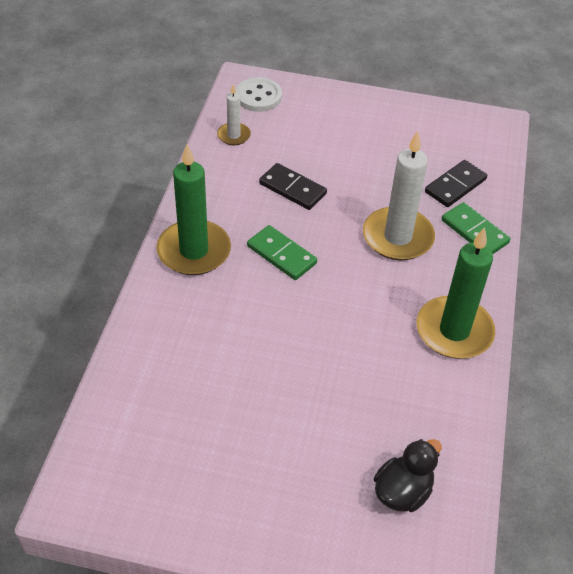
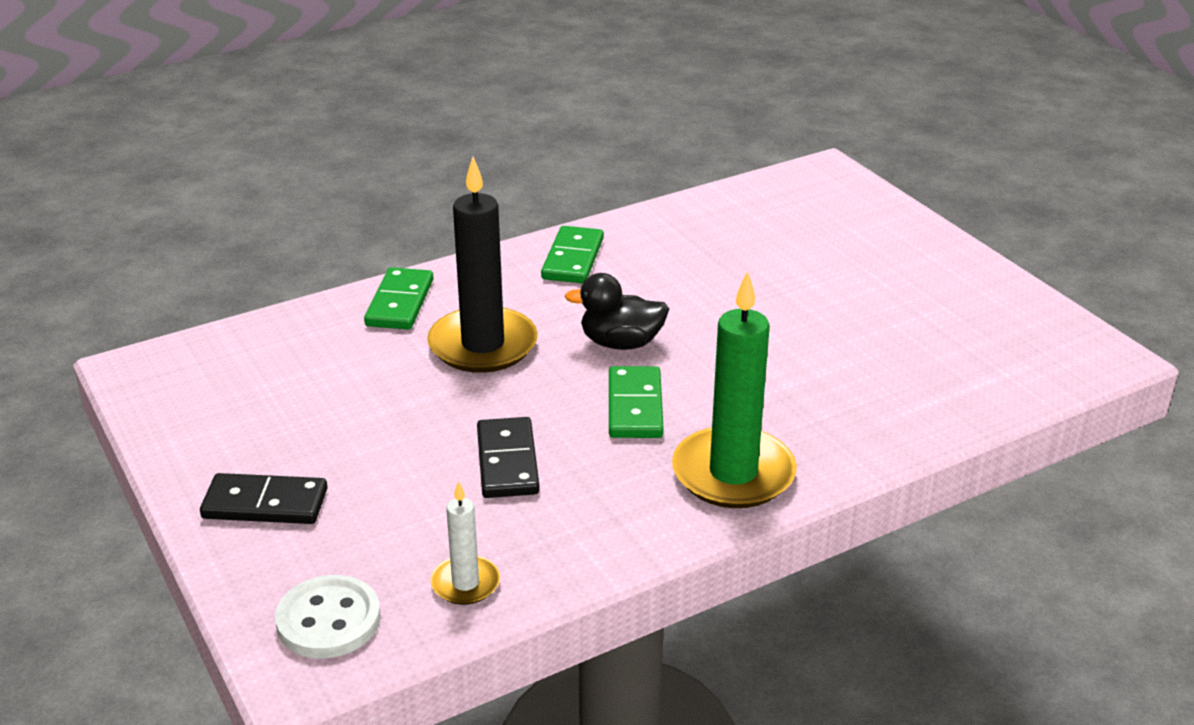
camera: 130 degrees left, 15 degrees down
white candle [363,131,435,260] -> black candle [427,157,538,373]
black duck [374,439,441,512] -> black duck moved to [565,273,669,350]
green candle [416,227,495,359] -> green domino [541,226,604,283]
black domino [425,160,487,207] -> black domino moved to [200,473,328,524]

